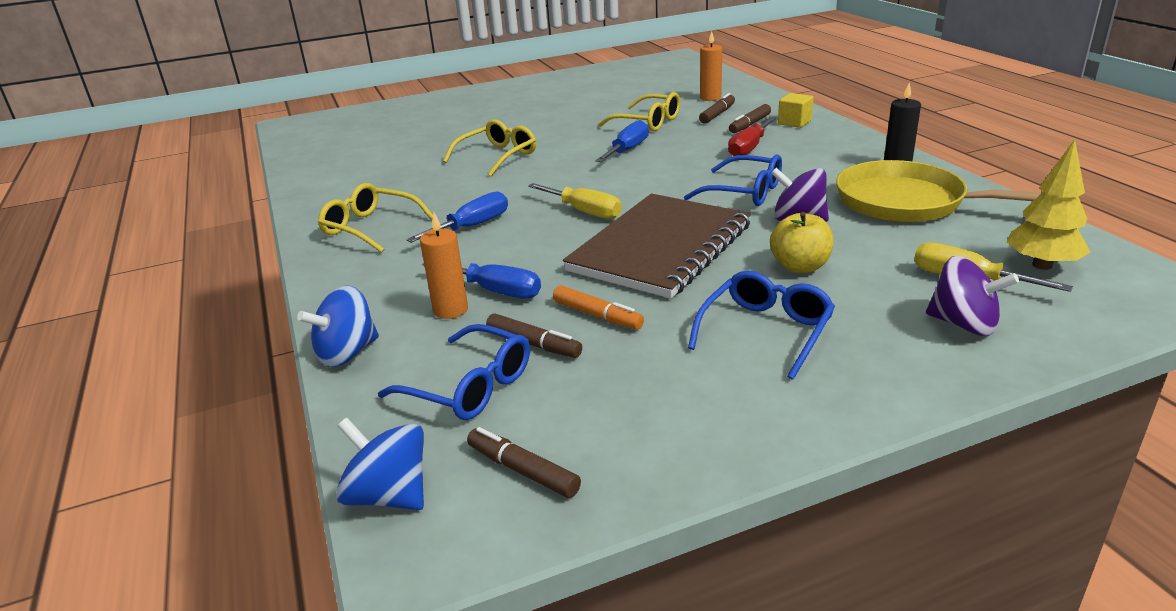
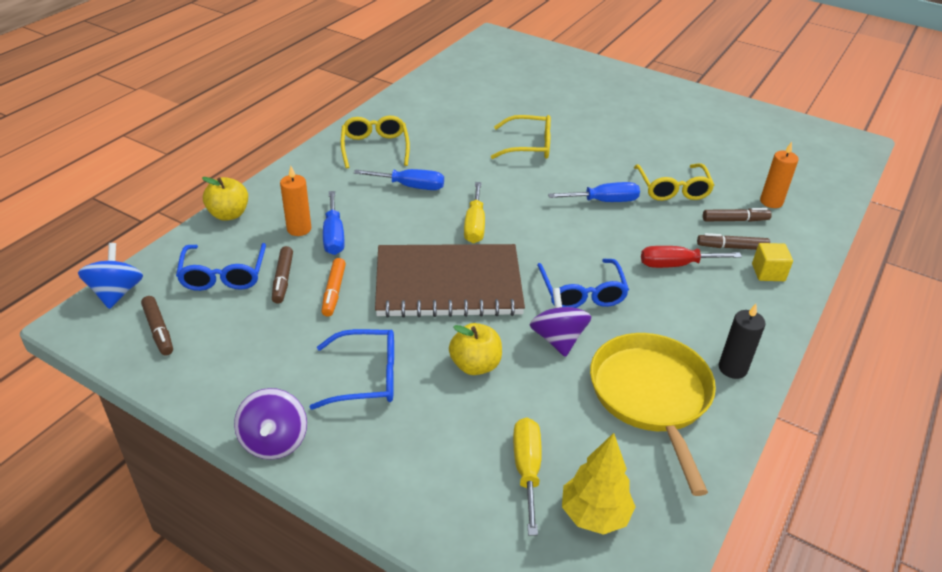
camera: 50 degrees right, 10 degrees up
blue spinning top [297,286,379,367] -> yellow apple [202,177,248,221]
brown marker [467,427,581,498] -> brown marker turned 150 degrees clockwise [141,296,173,355]
purple spinning top [926,256,1019,336] -> purple spinning top moved to [234,388,307,459]

